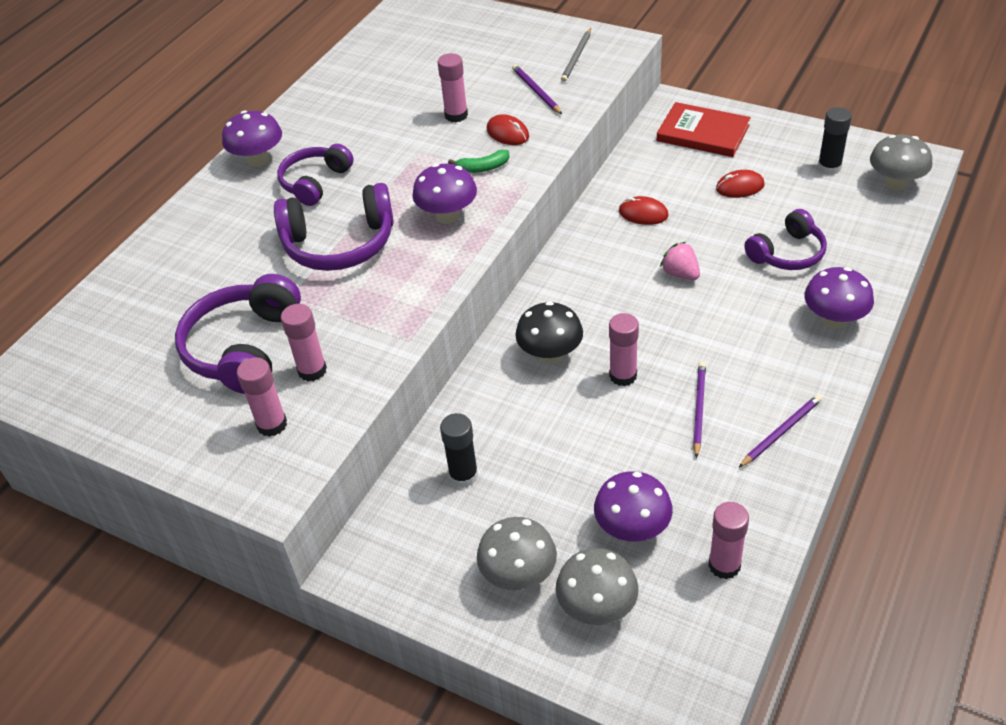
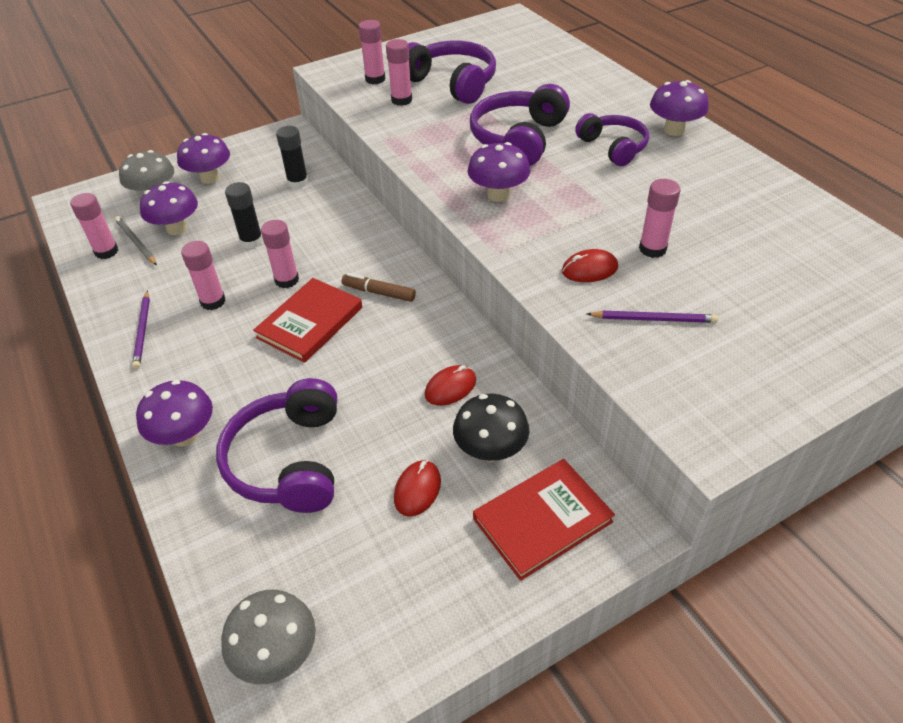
camera: 120 degrees right, 0 degrees up
green banana [448,150,510,173] -> none
grey mushroom [477,517,557,591] -> purple mushroom [177,133,230,184]
black mushroom [515,301,583,364] -> black mushroom moved to [453,394,529,462]
grey pencil [561,28,591,82] -> grey pencil moved to [115,216,157,265]
pink strawberry [660,242,700,280] -> none
purple pencil [693,362,706,458] -> pink glue stick [181,241,226,310]
purple headphones [744,209,827,270] -> purple headphones [216,378,337,513], size x1.51
black glue stick [817,107,852,175] -> black glue stick moved to [225,182,263,249]
none -> red book [253,278,362,363]
none -> brown marker [342,273,416,302]

